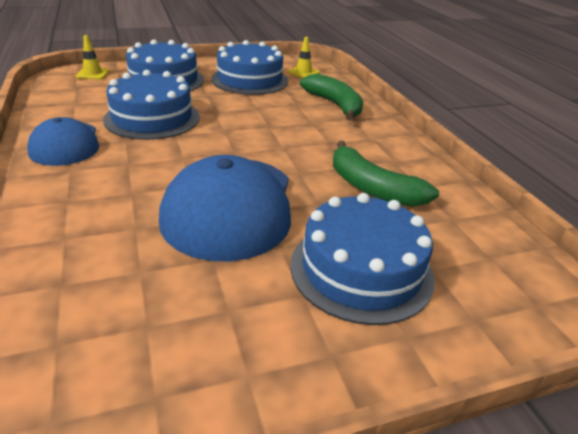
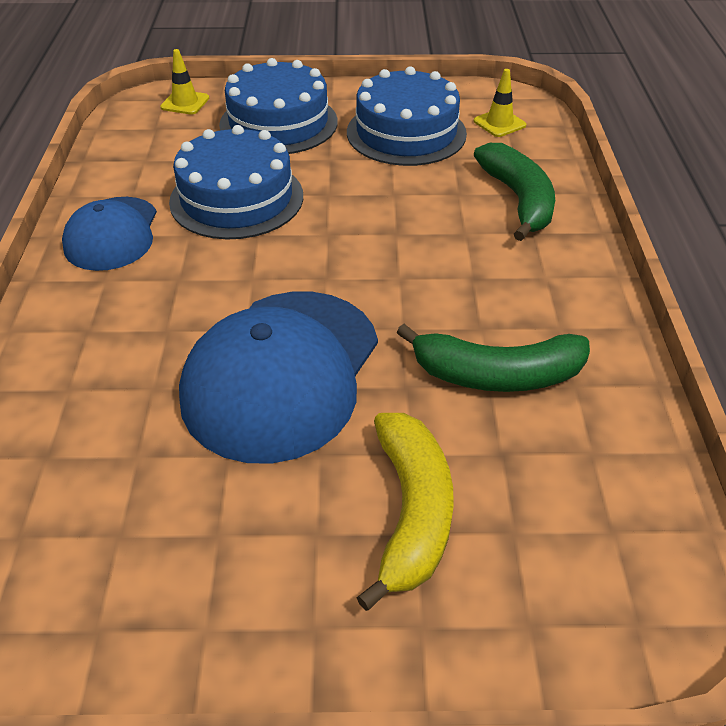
camera: 20 degrees right, 10 degrees up
blue cake [290,193,435,325] -> yellow banana [356,413,454,611]
green banana [333,141,439,207] -> green banana turned 60 degrees counterclockwise [397,324,590,392]

